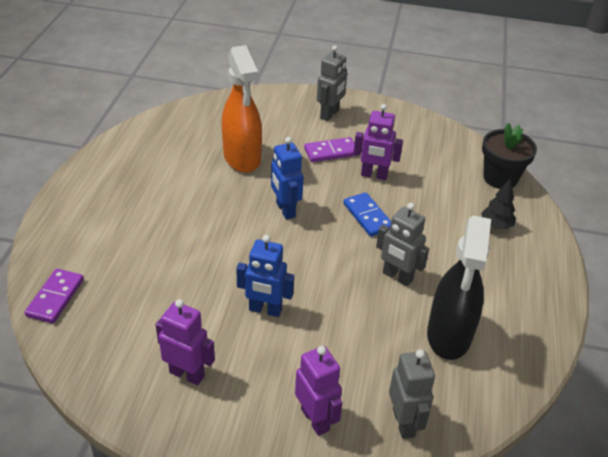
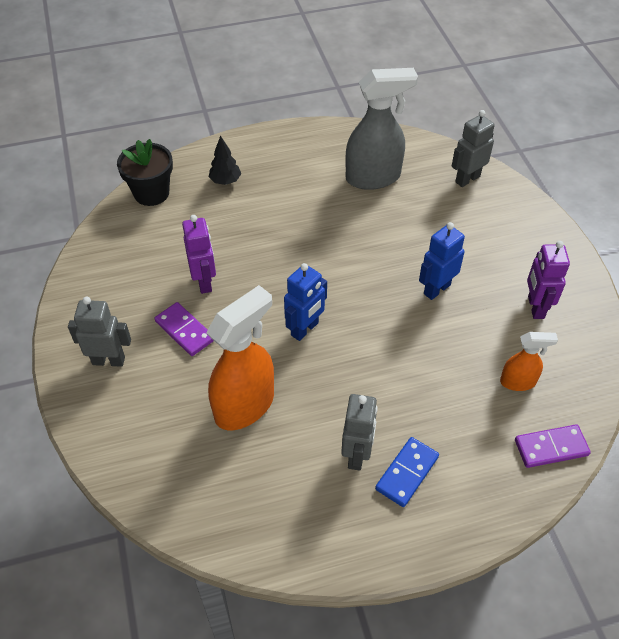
camera: 115 degrees left, 10 degrees up
blue robot [236,235,294,317] -> blue robot turned 120 degrees counterclockwise [419,222,465,300]
purple robot [295,346,342,436] -> none
blue domino [343,192,391,237] -> blue domino moved to [375,437,439,507]
grey robot [376,203,429,286] -> grey robot moved to [341,394,378,471]
black spray bottle [427,216,491,360] -> grey spray bottle [345,68,418,190]
none -> orange spray bottle [500,332,558,391]

